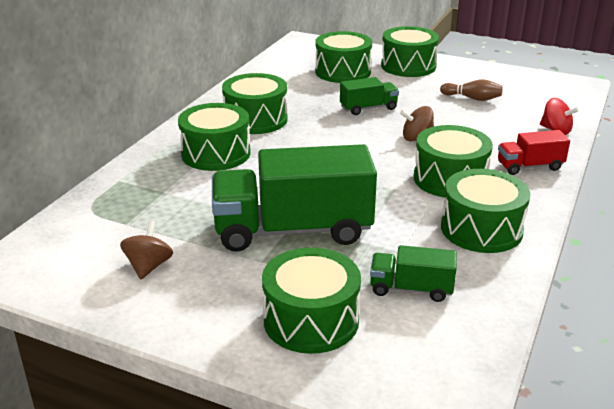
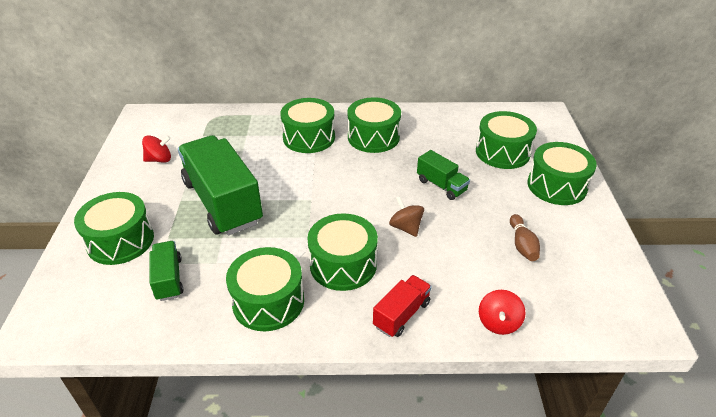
camera: 65 degrees right, 10 degrees up
brown spinning top [120,220,173,279] -> red spinning top [142,135,171,163]
red truck [498,130,570,175] -> red truck turned 75 degrees clockwise [373,275,432,337]

